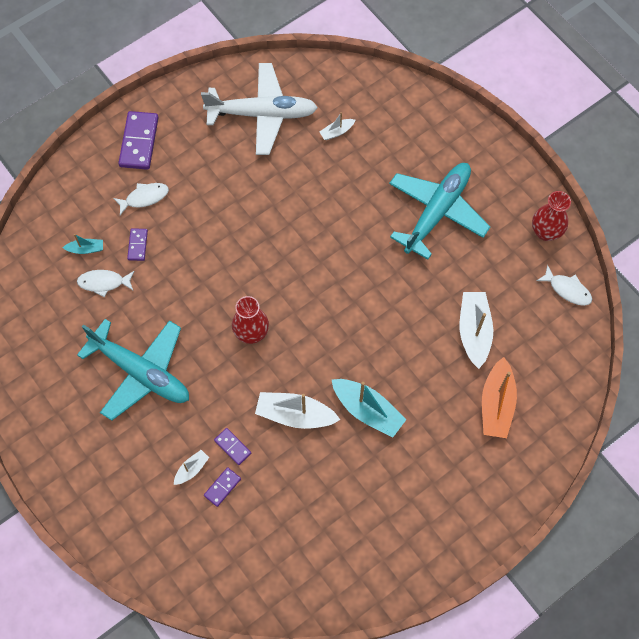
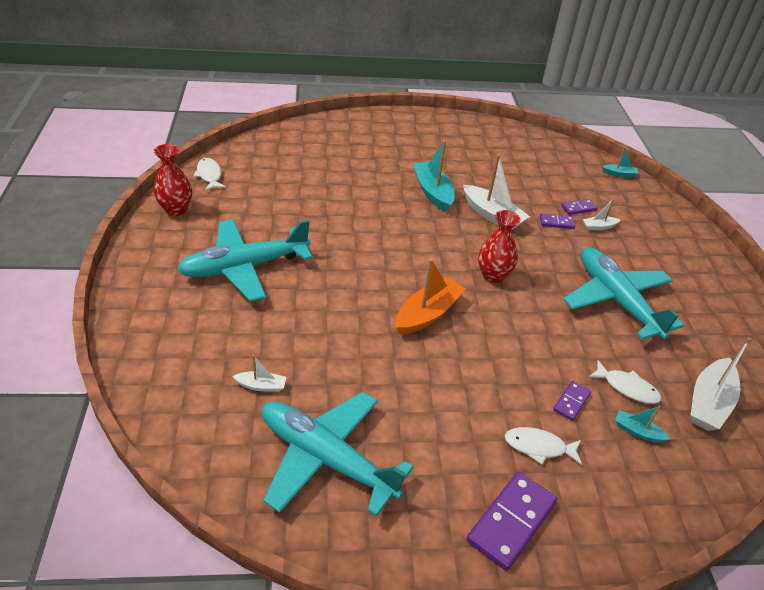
camera: 150 degrees left, 25 degrees down
white plane [201,63,318,155] -> turquoise plane [262,392,414,517]
purple domino [214,428,251,465] -> purple domino turned 75 degrees counterclockwise [540,213,575,229]
white boat [460,292,493,369] -> white boat moved to [690,337,751,431]
orange boat [482,357,517,438] -> orange boat moved to [396,258,465,335]
none -> turquoise boat [602,147,639,178]

